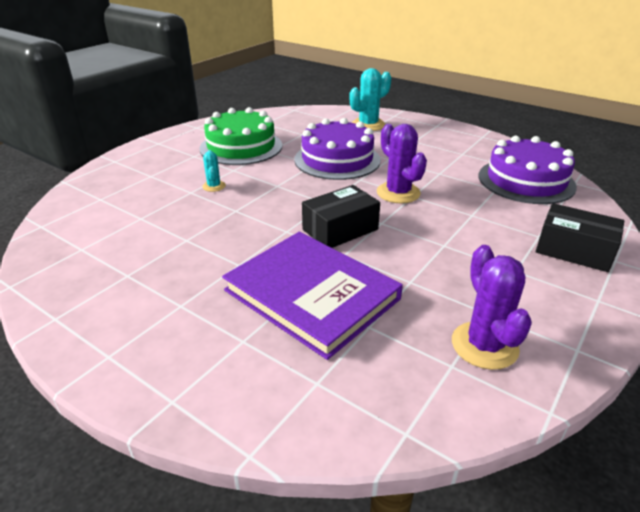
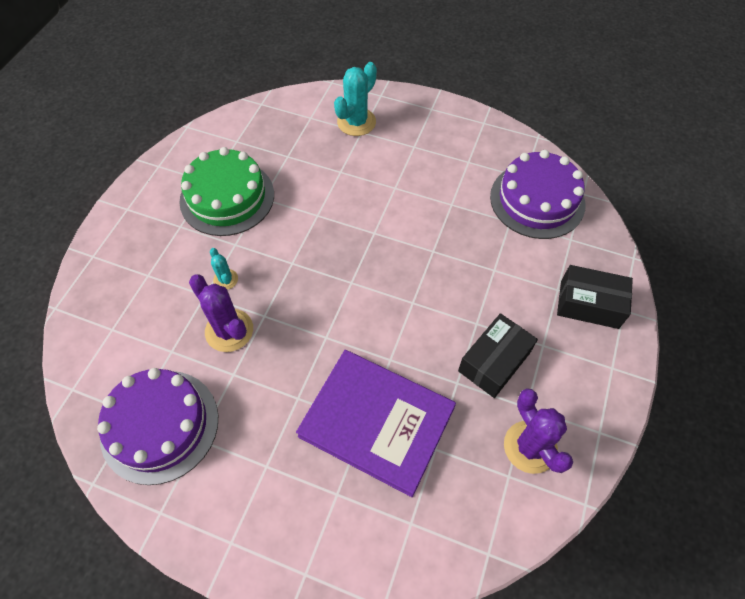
camera: 15 degrees left, 25 degrees up
purple cake [294,118,381,180] -> purple cake moved to [97,368,218,485]
black box [302,185,380,248] -> black box moved to [458,313,538,398]
purple cactus [377,124,427,203] -> purple cactus moved to [189,274,253,352]

